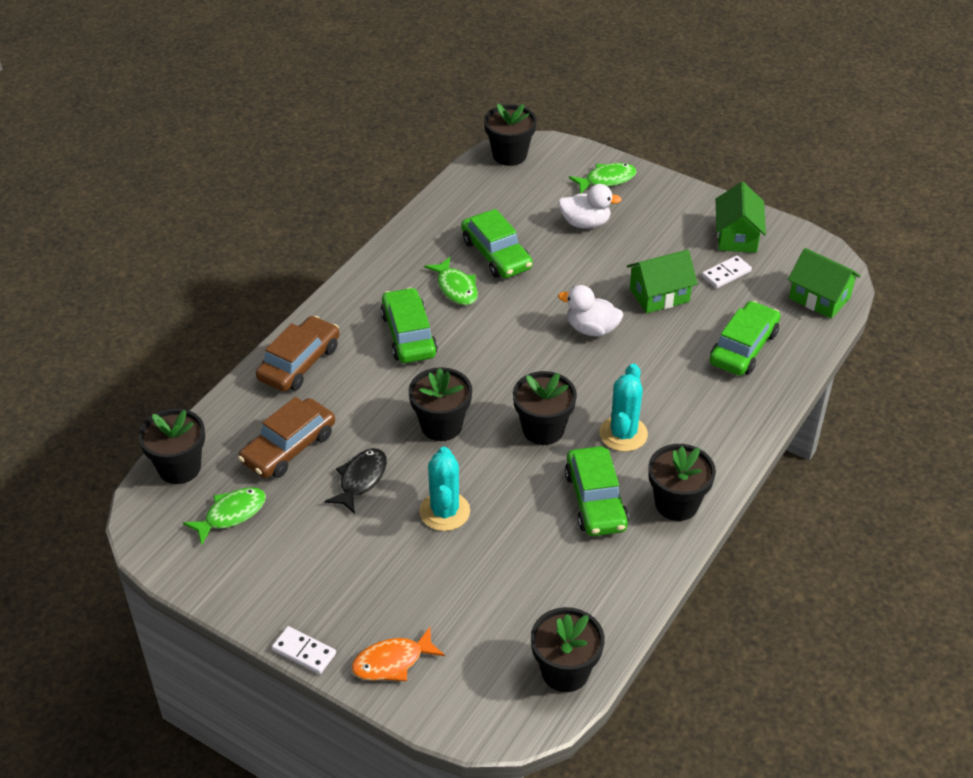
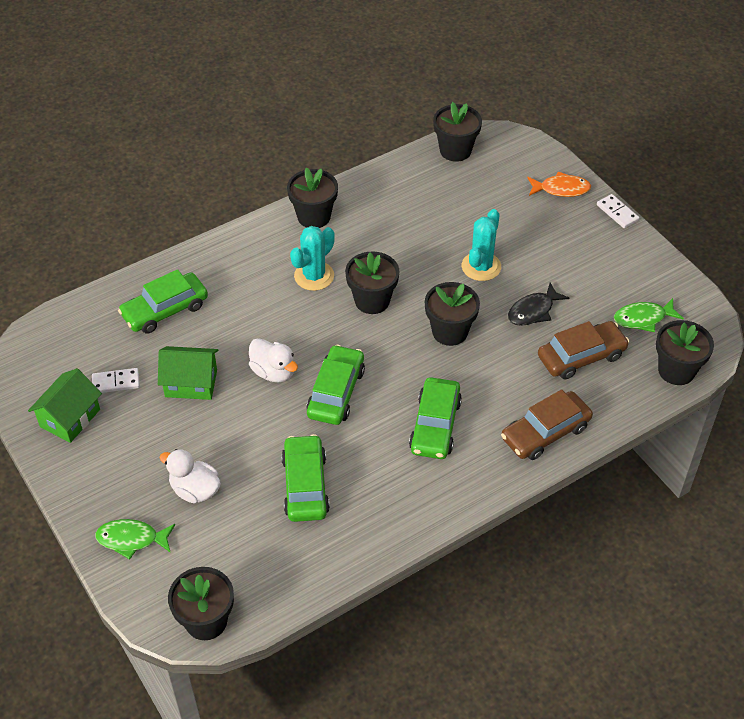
camera: 155 degrees left, 5 degrees up
green fish [424,257,478,305] -> none
green car [565,446,629,536] -> green car moved to [306,345,365,425]
green house [788,248,861,319] -> none

